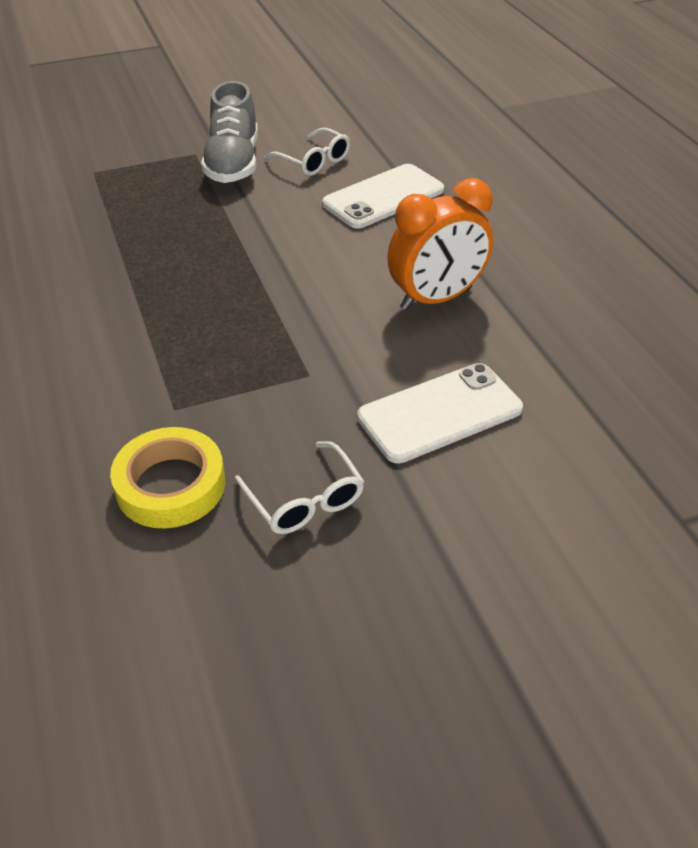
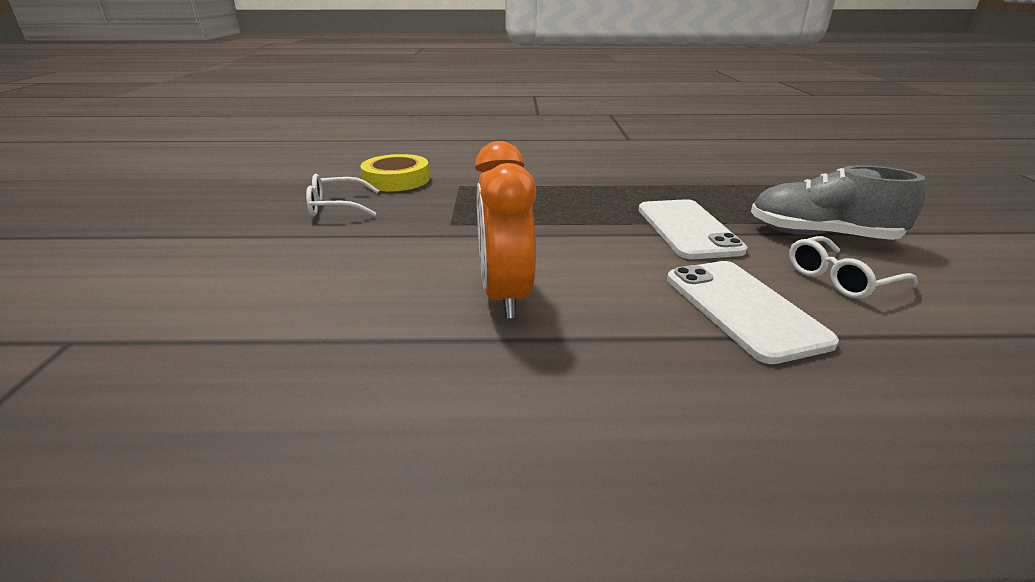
camera: 110 degrees right, 15 degrees down
white phone [357,363,523,463] -> white phone moved to [639,199,747,259]

